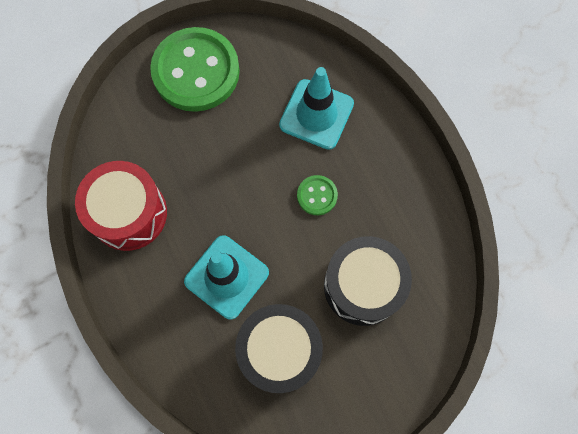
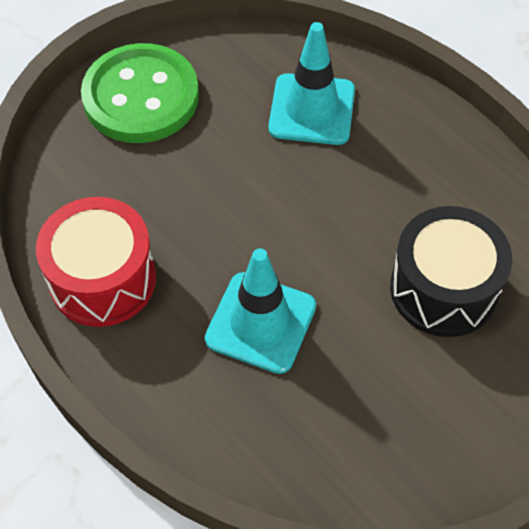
camera: 15 degrees left, 15 degrees down
black drum [235,304,323,393] -> none
green button [297,175,338,215] -> none

